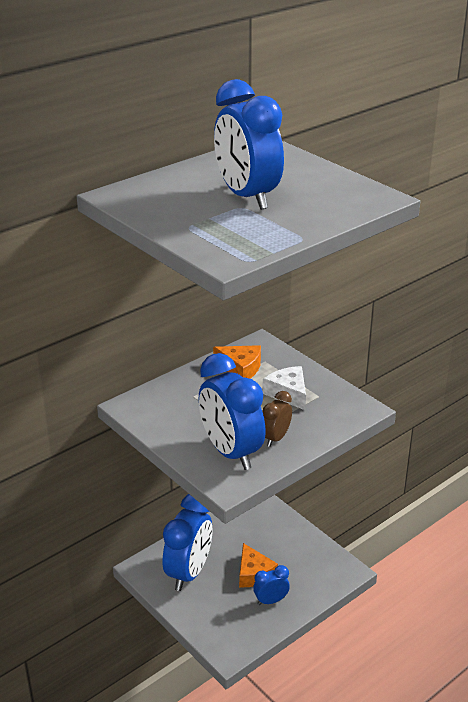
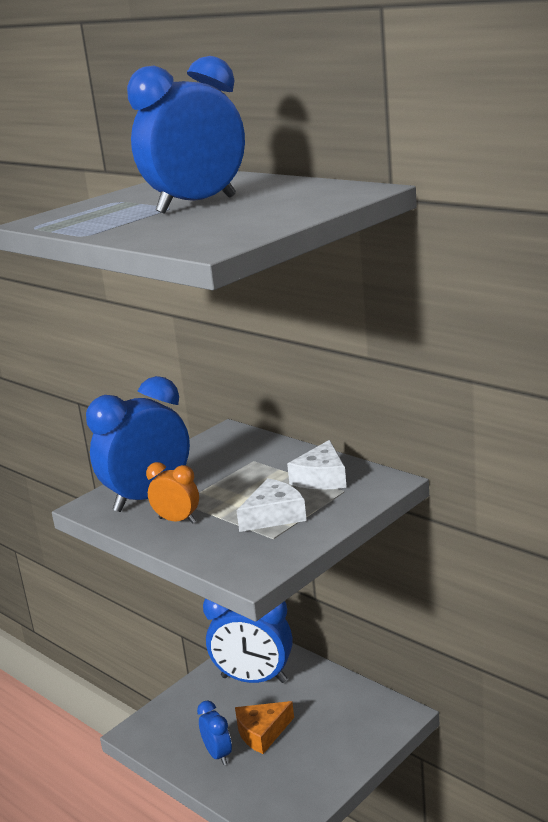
camera: 85 degrees right, 10 degrees down
orange cheese [213,345,261,379] -> white cheese [287,440,347,490]
brown clock [263,391,292,447] -> orange clock [146,462,199,524]

